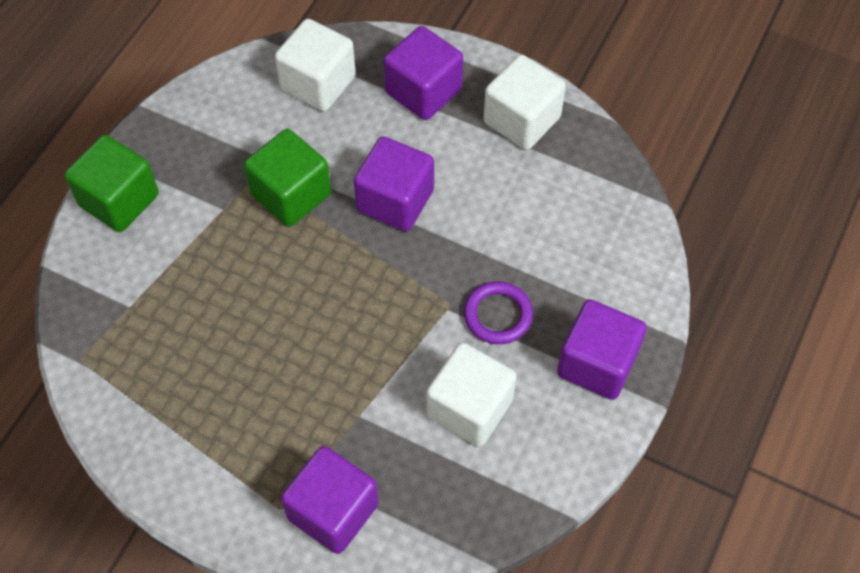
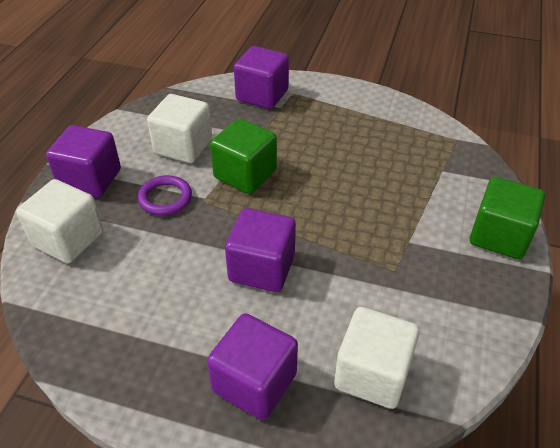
camera: 170 degrees right, 15 degrees down
green cube [244,129,331,227] -> green cube moved to [210,119,277,194]
white cube [484,55,566,150] -> white cube moved to [16,179,103,263]

